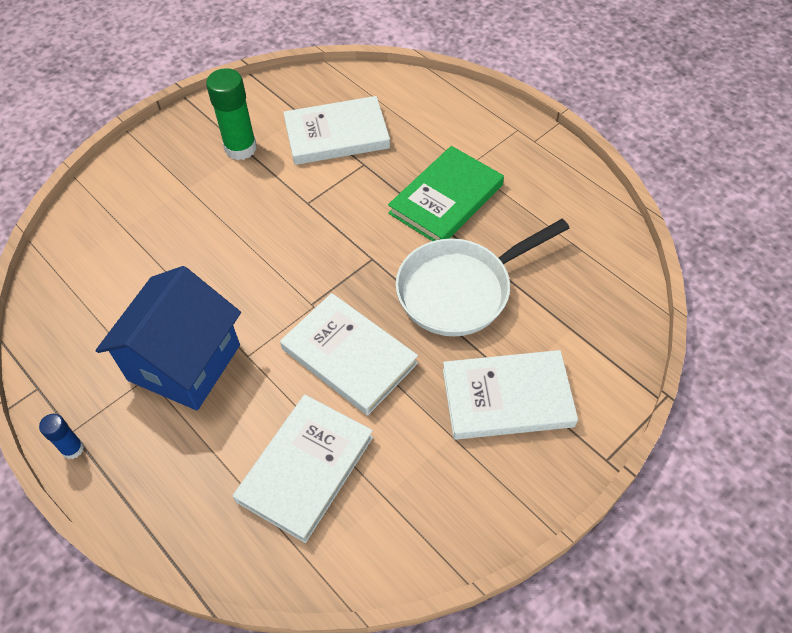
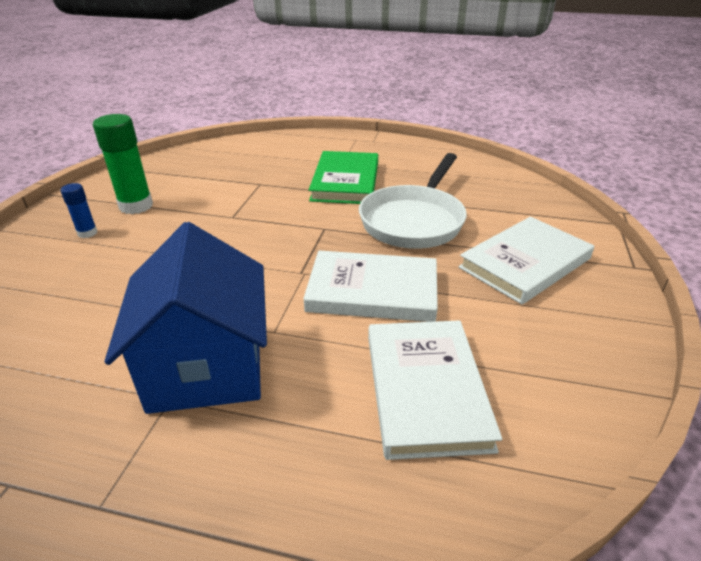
camera: 35 degrees left, 20 degrees down
blue glue stick [39,414,84,459] -> blue glue stick moved to [60,183,98,238]
white book [283,96,390,165] -> none

